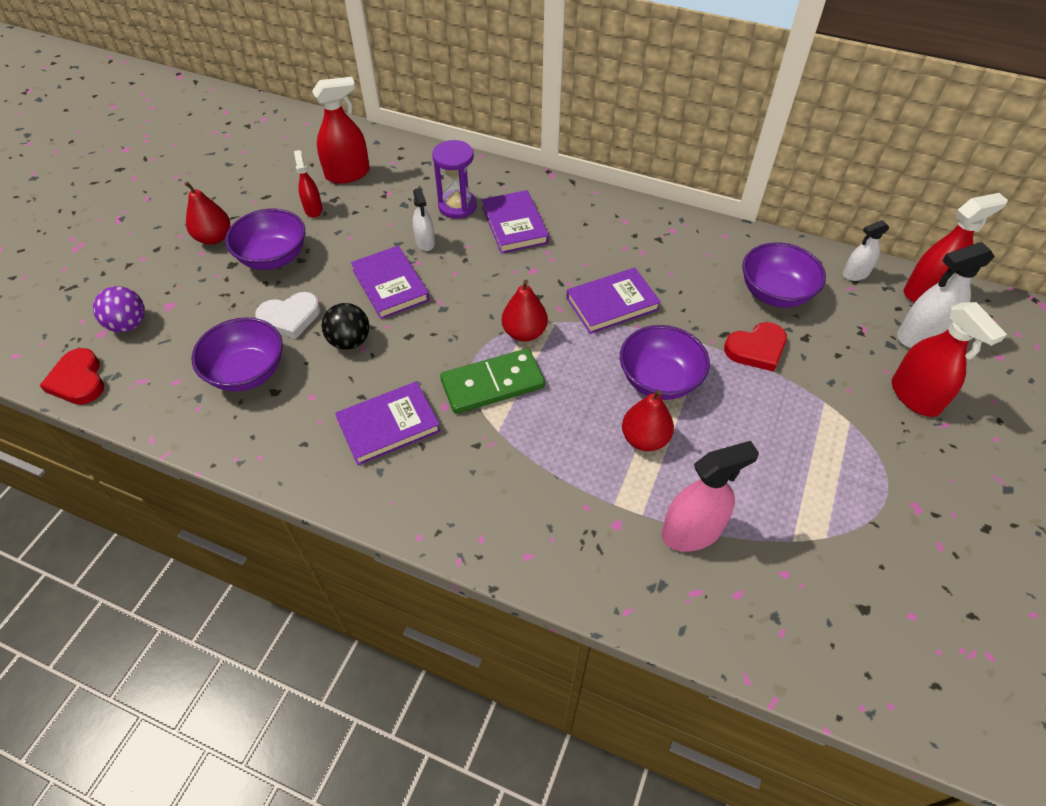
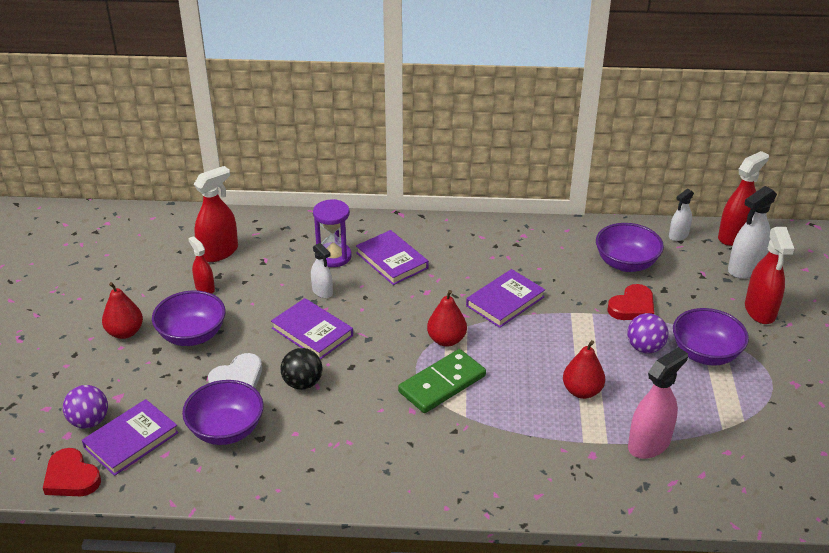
camera: 20 degrees left, 15 degrees down
purple book [335,381,441,465] -> purple book moved to [82,399,179,476]
purple bowl [620,325,710,400] -> purple bowl moved to [673,308,749,365]
red spray bottle [892,302,1007,417] -> red spray bottle turned 45 degrees clockwise [745,227,794,324]
none -> purple ball [627,313,668,353]

